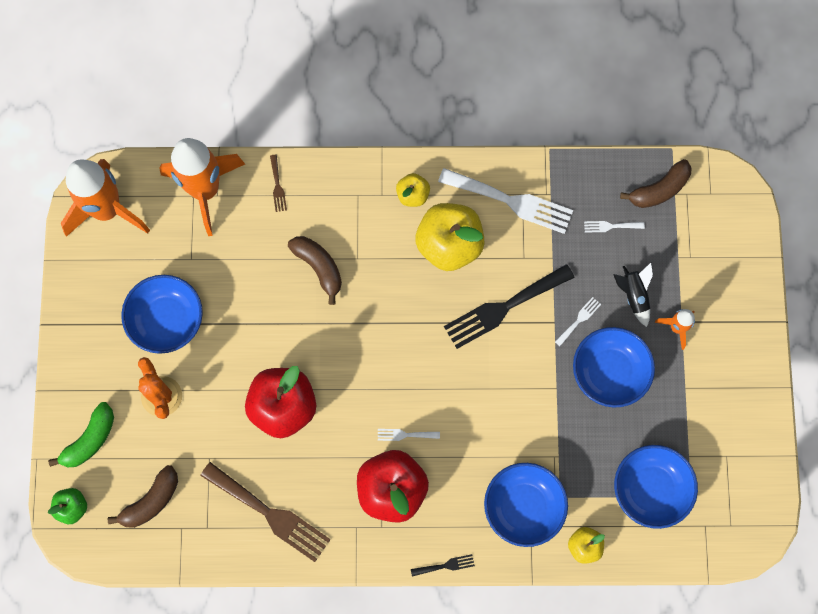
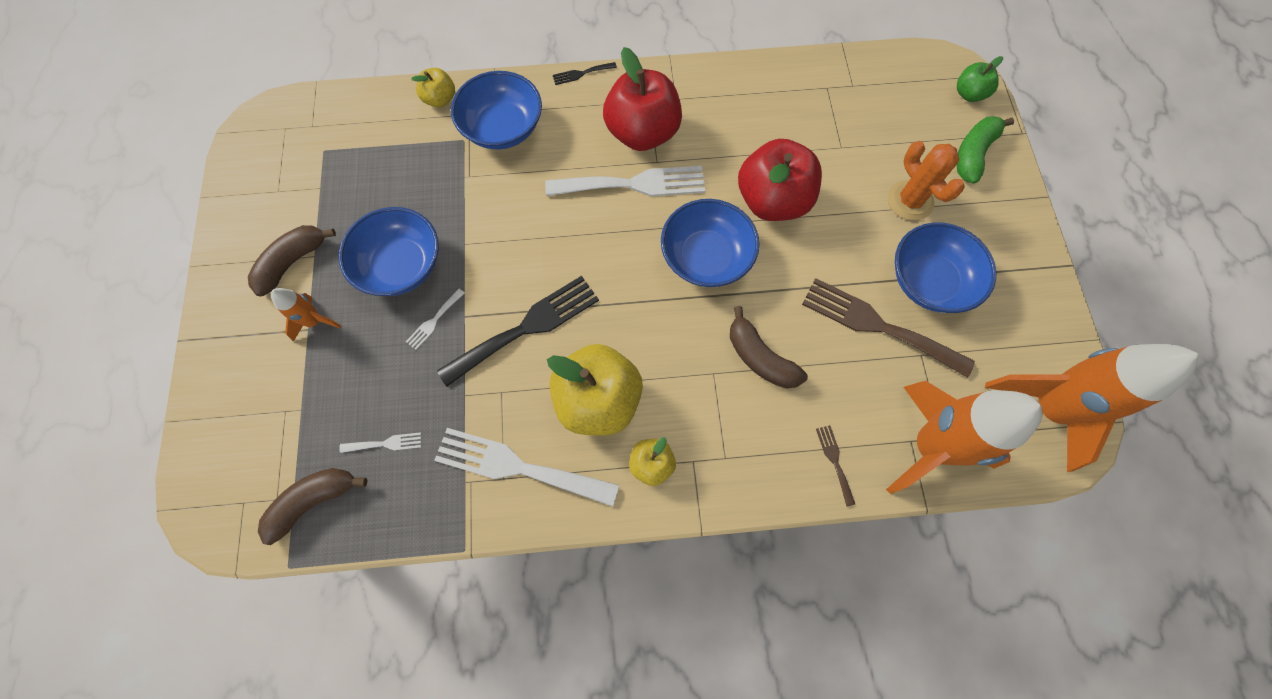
camera: 175 degrees right, 5 degrees down
brown banana [108,465,178,528] -> brown banana moved to [248,225,336,297]
brown fork [200,462,331,562] -> brown fork moved to [802,278,975,378]
white fork [378,429,440,441] -> white fork [545,166,705,196], size x2.30
black rocket [613,262,653,327] -> none
blue bowl [614,445,698,529] -> blue bowl moved to [661,199,759,287]

